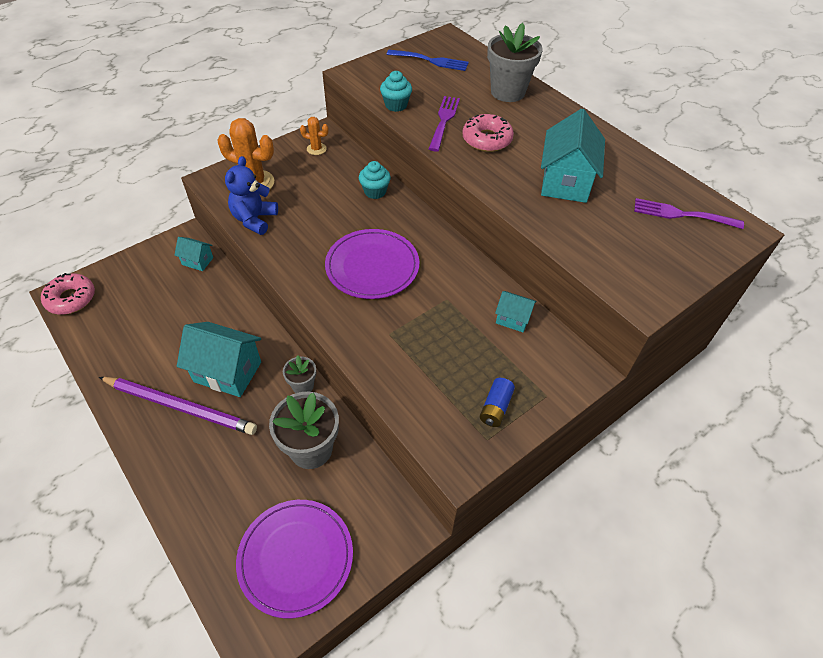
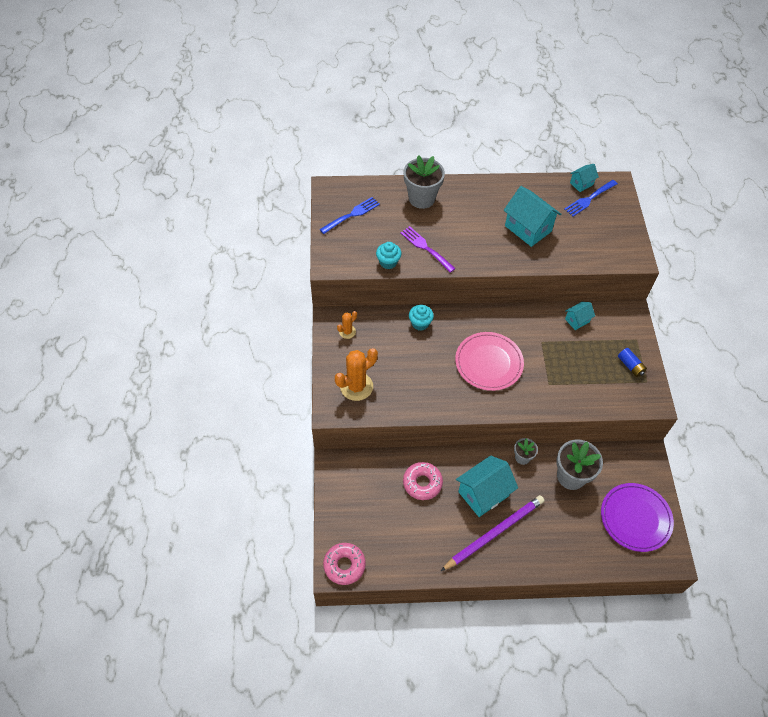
camera: 55 degrees left, 5 degrees up
turquoise house [174,237,213,271] -> turquoise house moved to [570,164,599,192]
blue teddy bear [225,156,278,235] -> none
purple plate [325,229,419,299] -> pink plate [455,332,524,391]
pink donut [462,114,514,152] -> pink donut moved to [403,462,443,500]
purple fork [634,198,744,229] -> blue fork [564,180,618,216]

